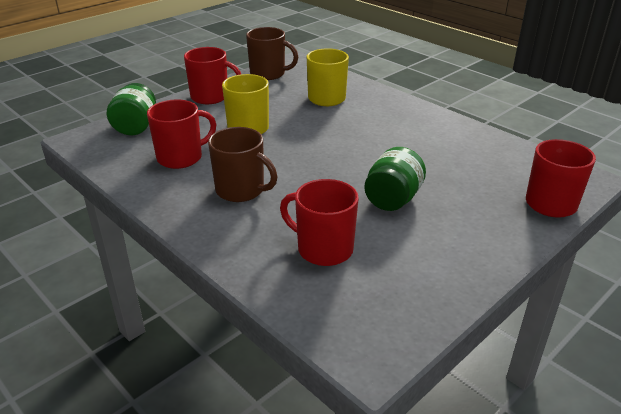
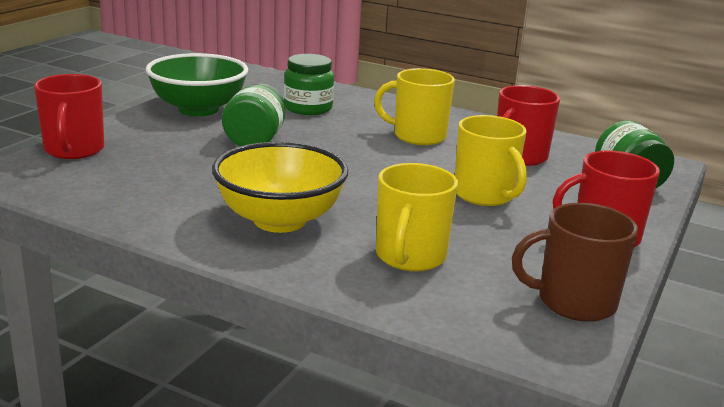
camera: 160 degrees right, 10 degrees down
brown mug [208,127,277,202] -> yellow mug [374,68,455,145]
red mug [280,179,359,266] -> green jar [284,54,334,115]
none -> green bowl [146,53,248,117]
none -> yellow bowl [212,142,348,233]

